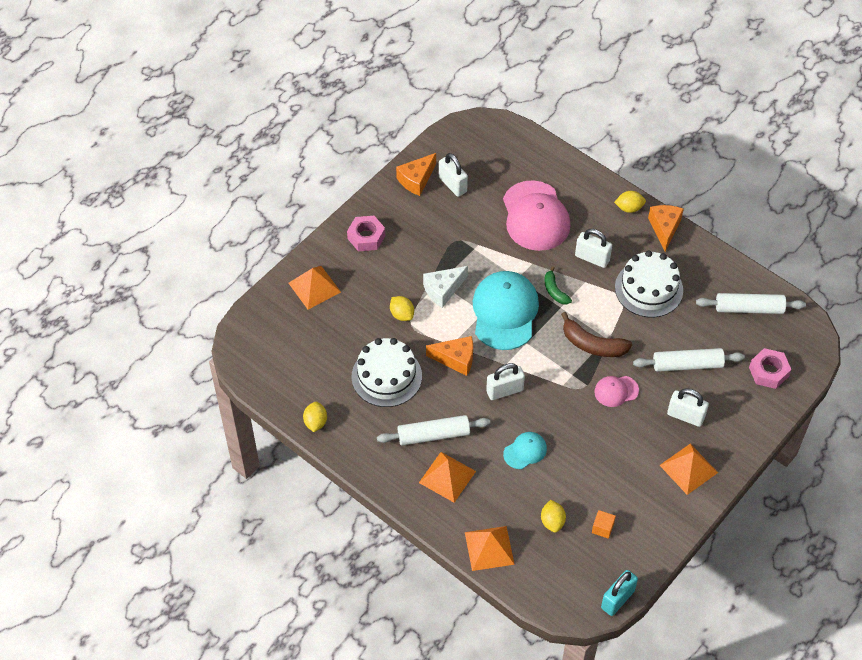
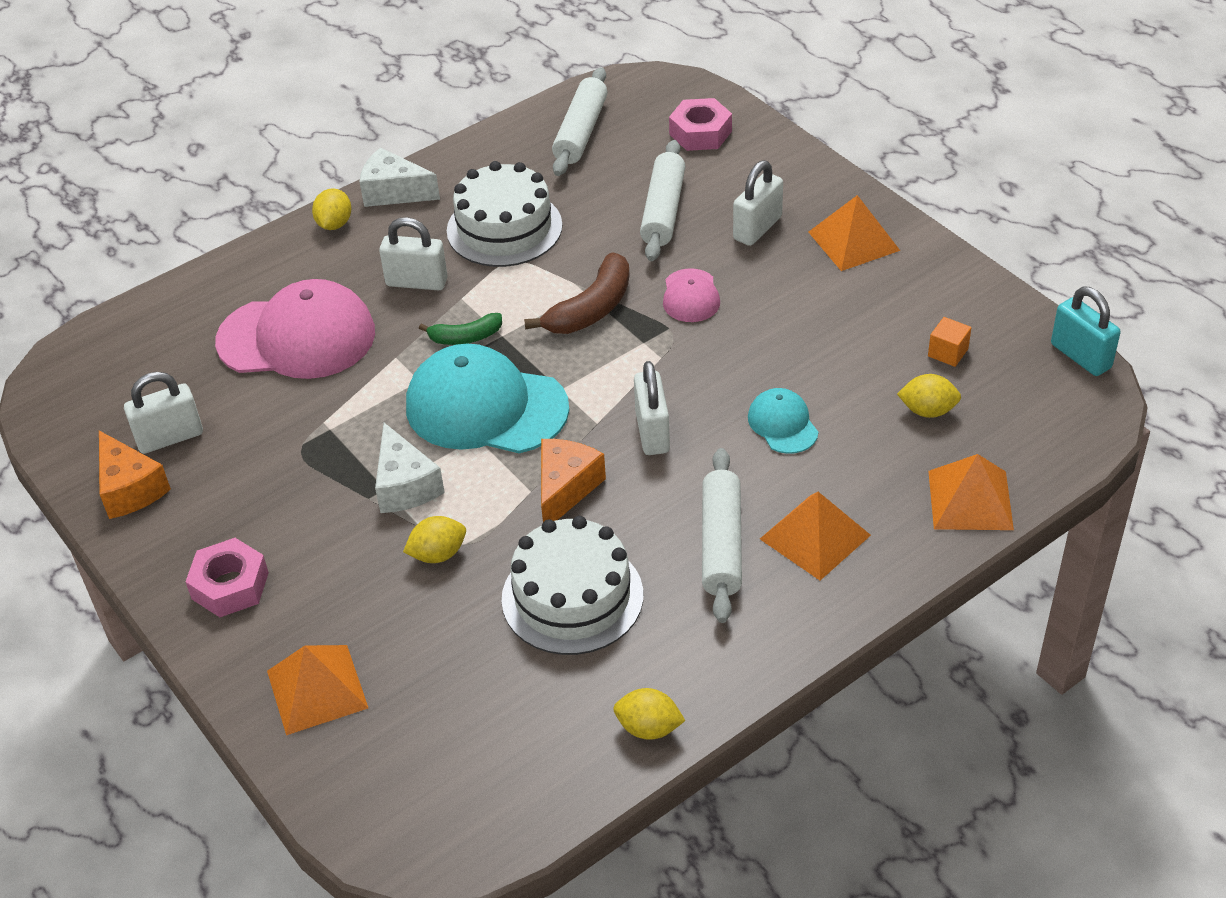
camera: 75 degrees left, 10 degrees down
white padlock [575,229,612,268] -> white padlock turned 60 degrees clockwise [379,217,448,290]
orange cheese [648,205,684,252] -> white cheese [360,147,440,207]

